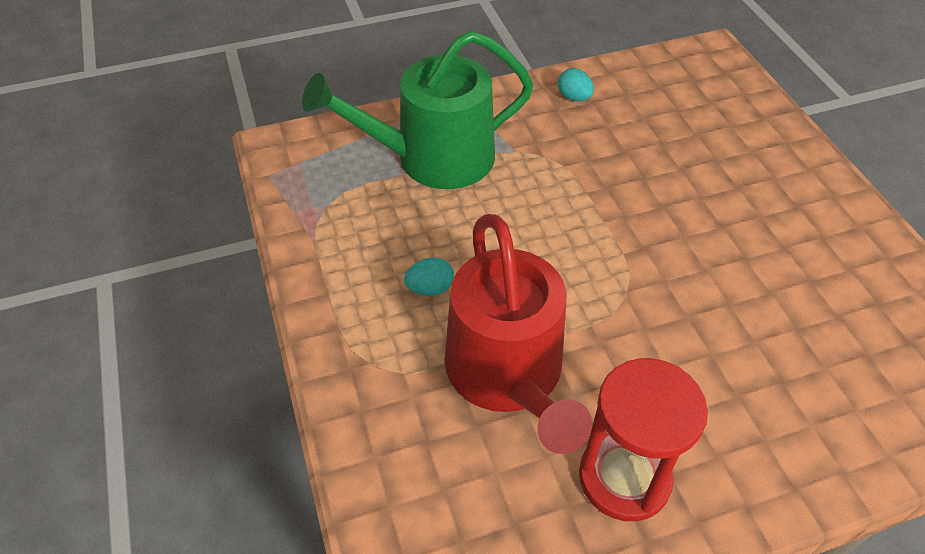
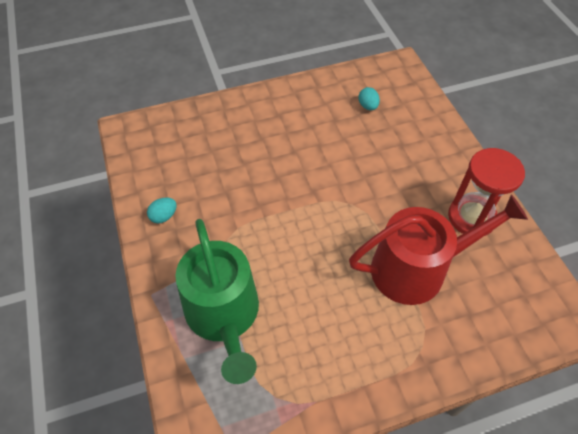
camera: 90 degrees left, 5 degrees up
turquoise egg [404,258,454,296] -> turquoise egg moved to [358,87,380,110]

